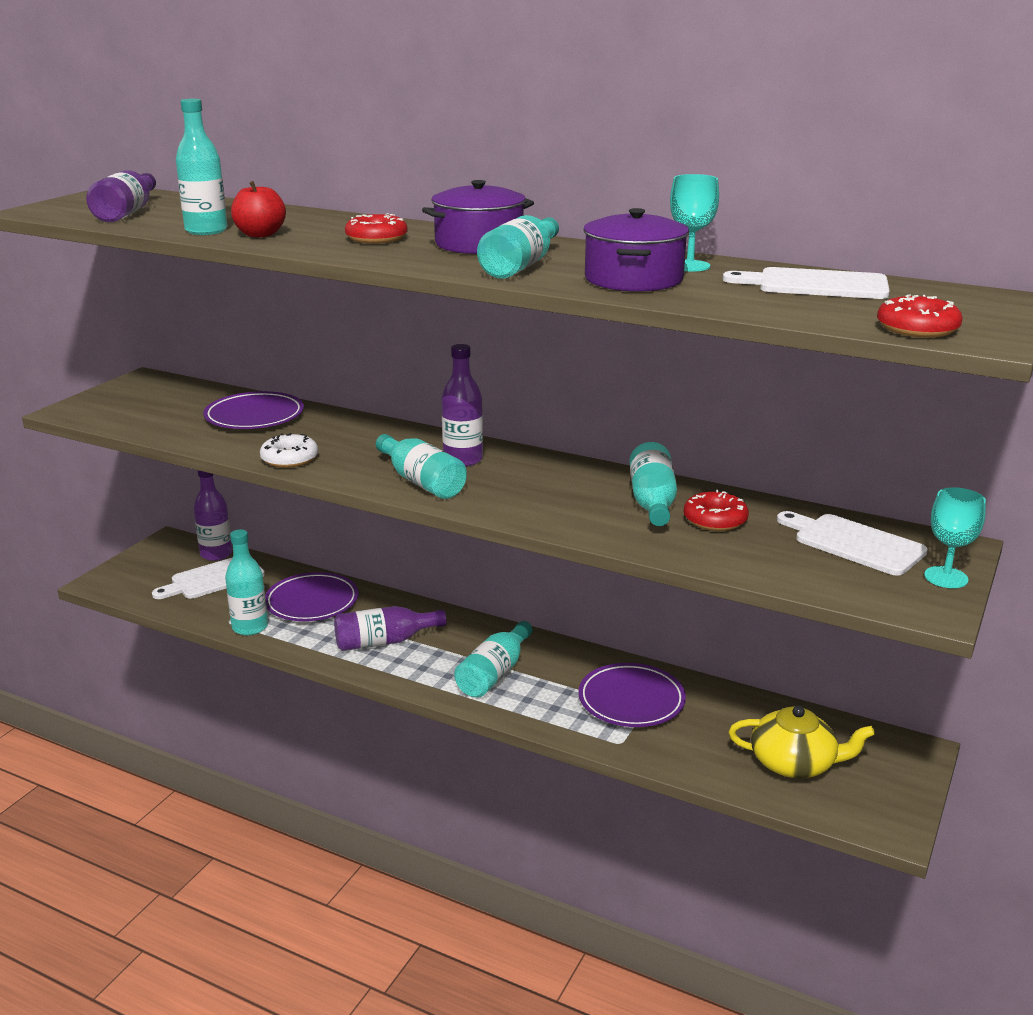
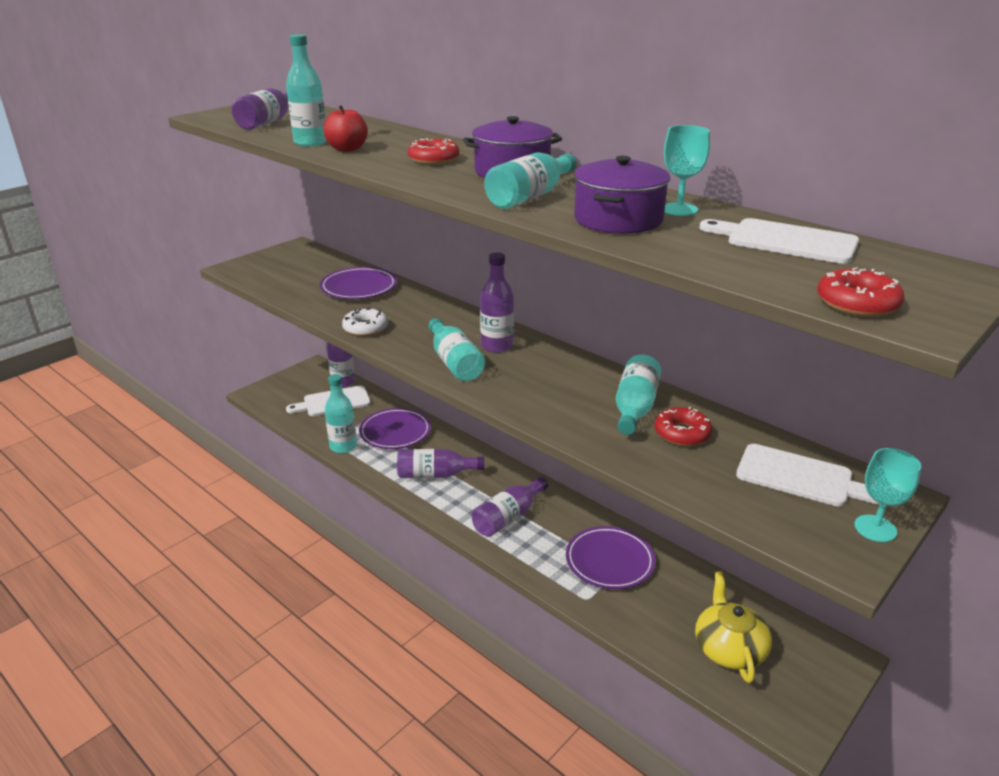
camera: 15 degrees right, 5 degrees up
turquoise bottle [454,621,533,698] -> purple bottle [472,477,548,537]
yellow teapot [729,706,875,778] -> yellow teapot turned 120 degrees counterclockwise [695,571,772,683]
white cutting board [777,511,928,576] -> white cutting board turned 150 degrees clockwise [736,444,880,507]

